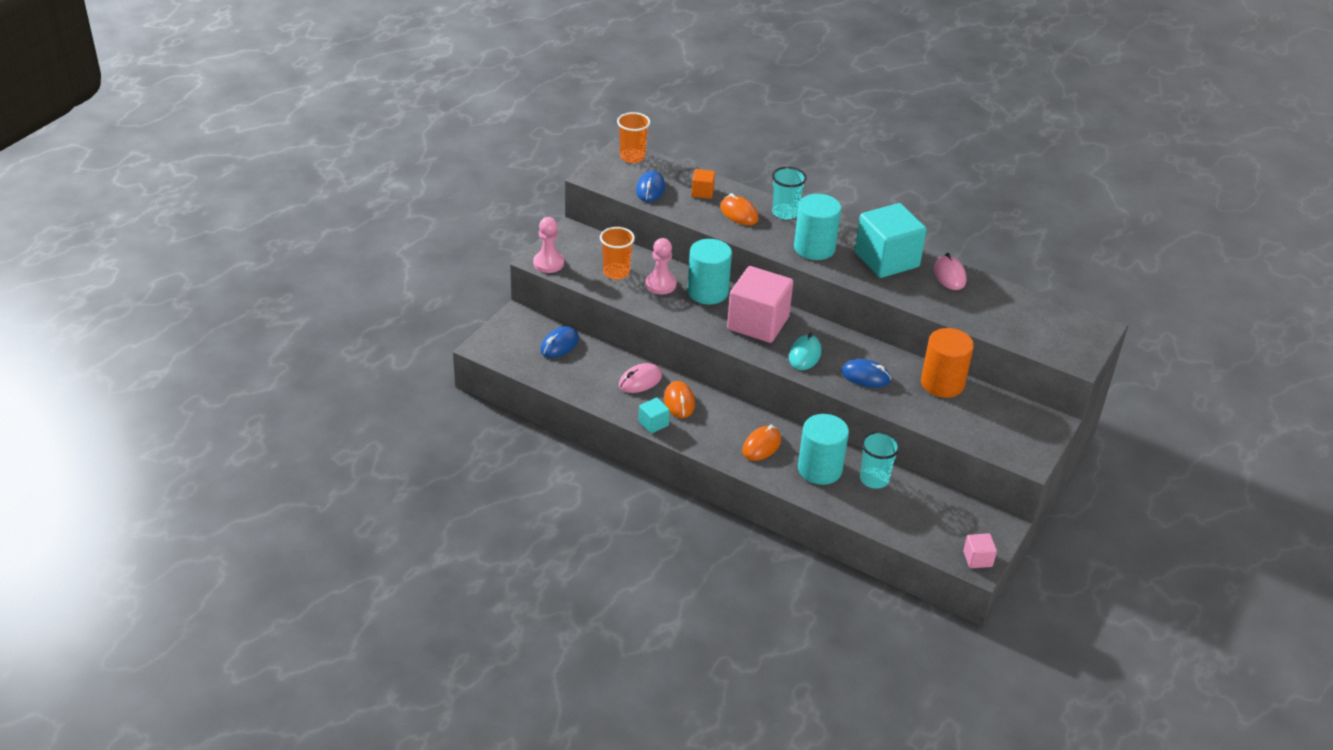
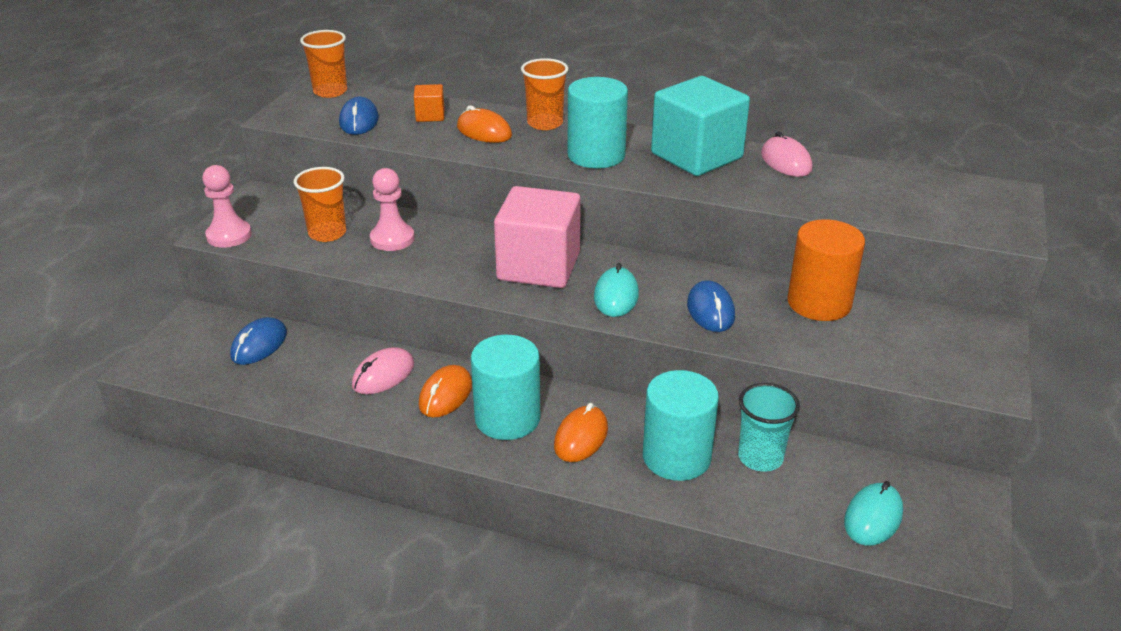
camera: 10 degrees left, 5 degrees down
turquoise cube [638,398,670,434] -> none
orange mouse [664,381,695,418] -> orange mouse turned 45 degrees clockwise [418,365,472,417]
turquoise cylinder [687,239,732,304] -> turquoise cylinder moved to [471,335,540,440]
turquoise cup [772,167,807,219] -> orange cup [521,58,568,130]
blue mouse [841,359,891,388] -> blue mouse turned 75 degrees clockwise [687,280,735,332]
pink cube [963,533,997,568] -> none
none -> turquoise mouse [844,481,903,546]

